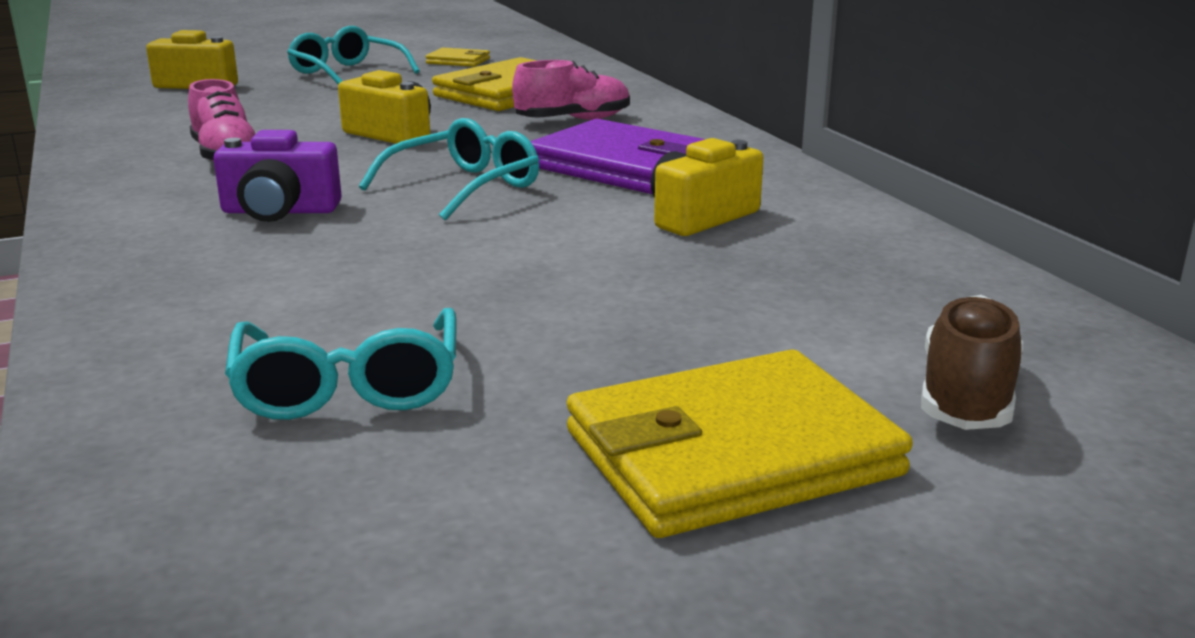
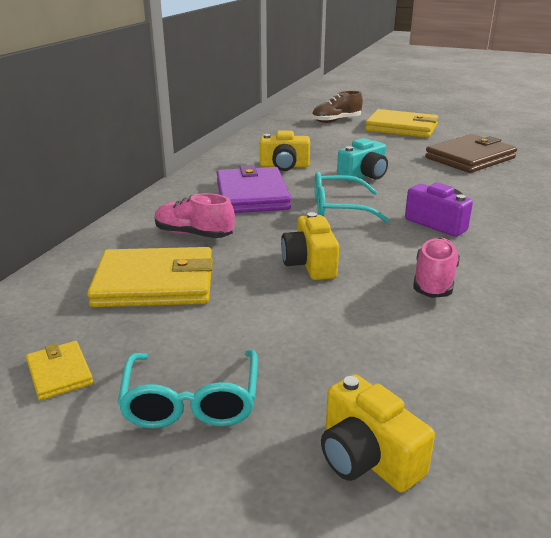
camera: 135 degrees left, 5 degrees up
turquoise glasses [225,308,457,420] -> brown wallet [425,134,517,173]
none -> turquoise camera [337,138,388,181]

